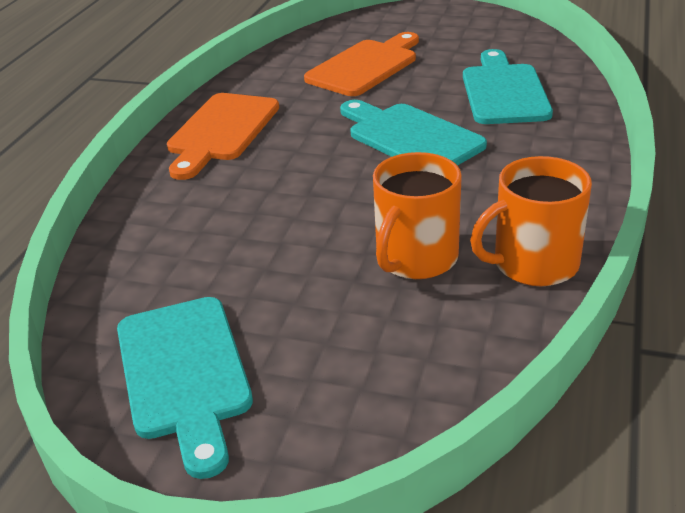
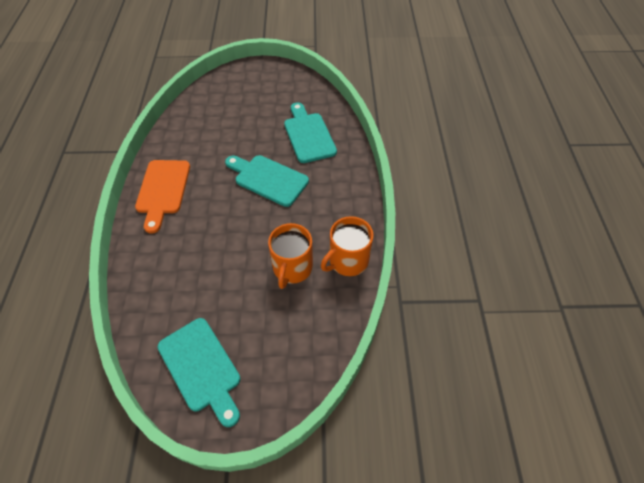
camera: 20 degrees left, 20 degrees up
orange cutting board [304,32,419,96] -> none

